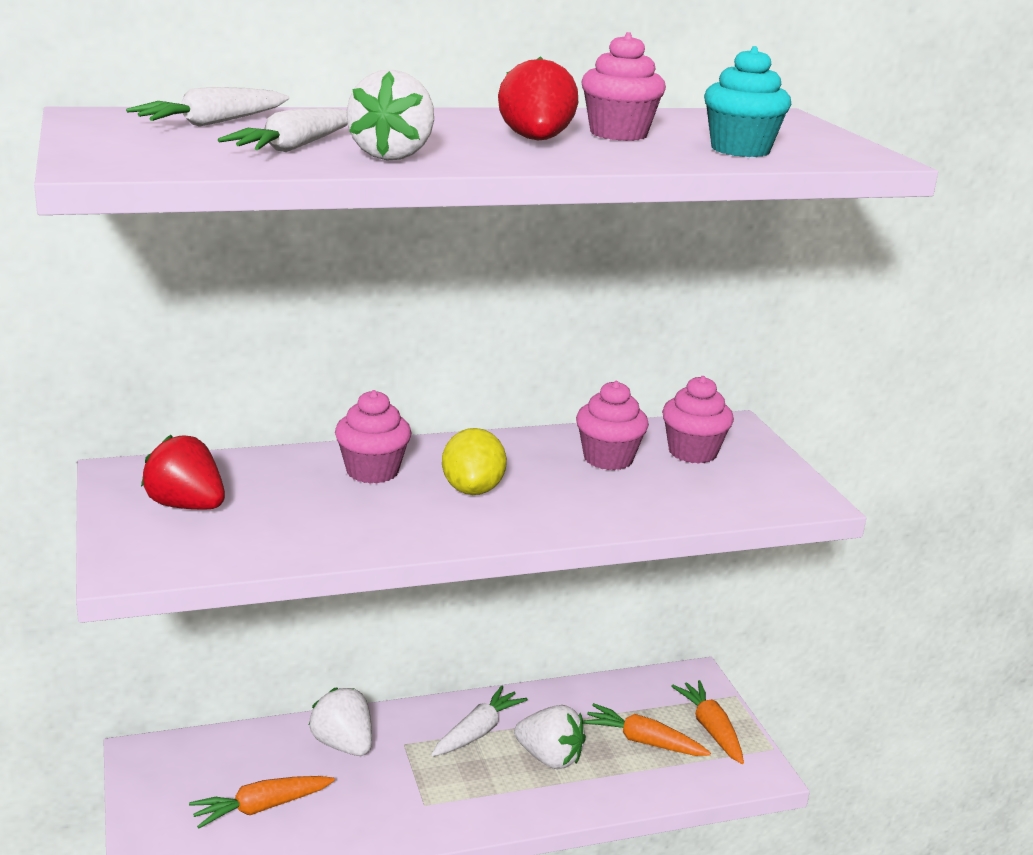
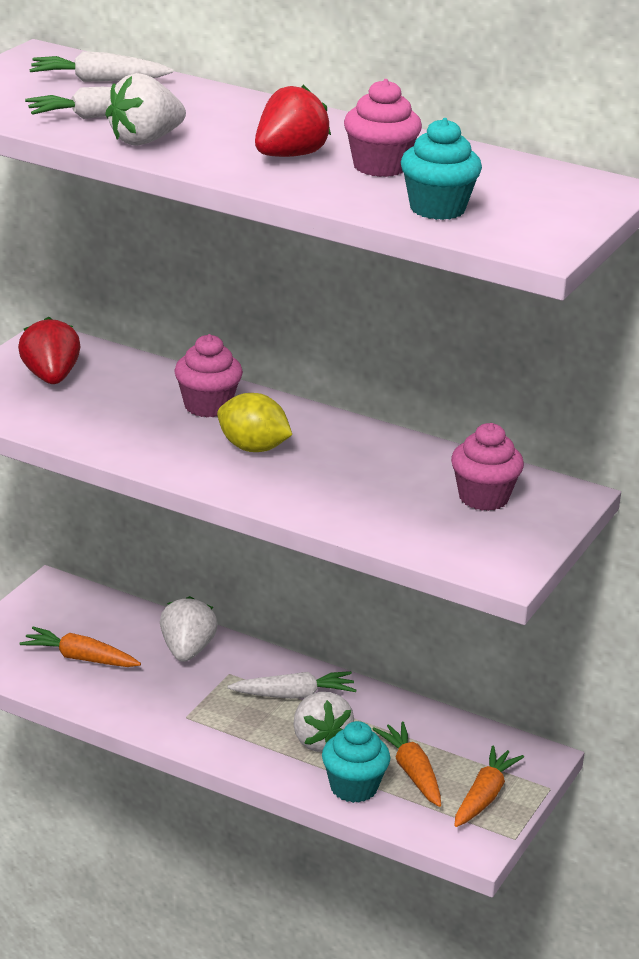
camera: 45 degrees right, 5 degrees up
yellow lemon [442,428,507,495] -> yellow lemon turned 75 degrees clockwise [217,393,292,452]
pink cupcake [576,381,649,470] -> none
none -> turquoise cupcake [322,721,390,803]

